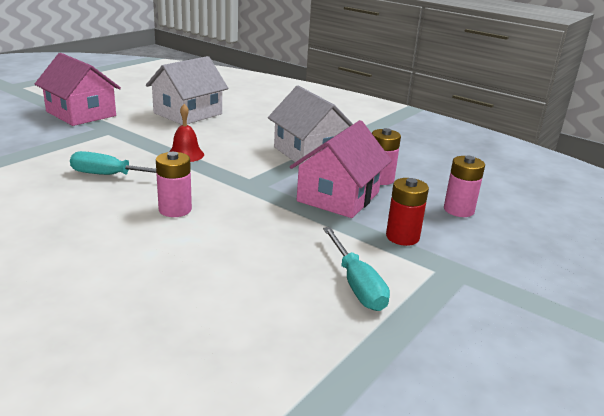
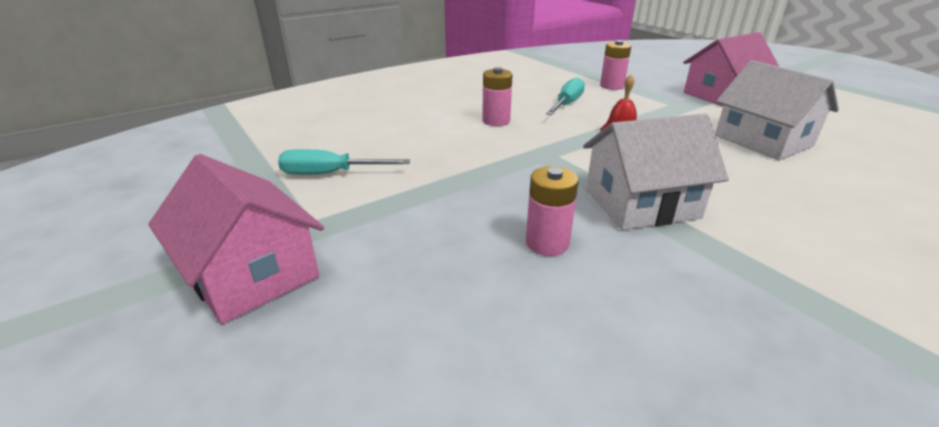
camera: 110 degrees right, 5 degrees up
pink house [290,120,392,218] -> pink house moved to [148,154,324,324]
red battery [386,178,429,246] -> none
pink battery [444,156,485,217] -> pink battery moved to [600,40,631,90]

